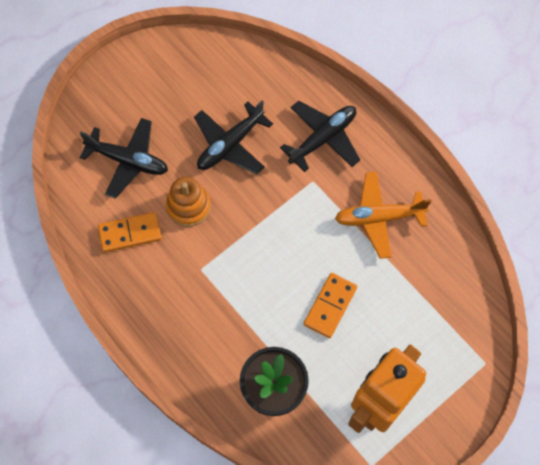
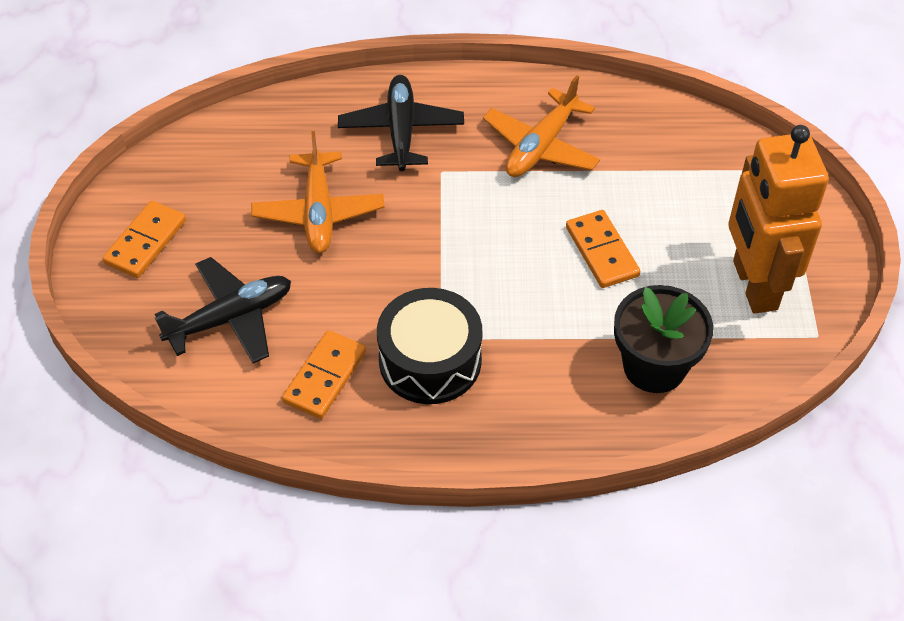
camera: 50 degrees left, 15 degrees down
orange stacking toy [166,177,211,227] -> none
black plane [194,100,273,175] -> orange plane [251,131,384,253]
none -> orange domino [102,201,186,278]
none -> black drum [377,288,483,404]

